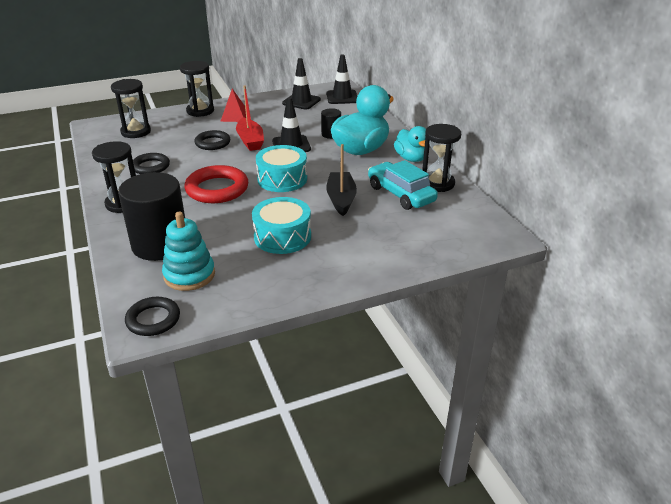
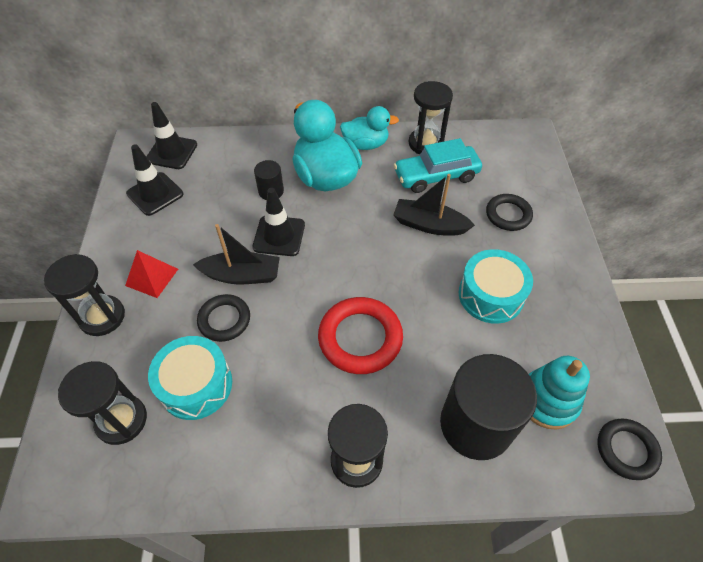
camera: 70 degrees left, 20 degrees up
black ring [133,153,170,174] -> black ring moved to [486,194,533,231]
red boat [236,85,264,151] -> black boat [193,224,280,284]
turquoise drum [256,145,307,192] -> turquoise drum moved to [148,336,232,420]

